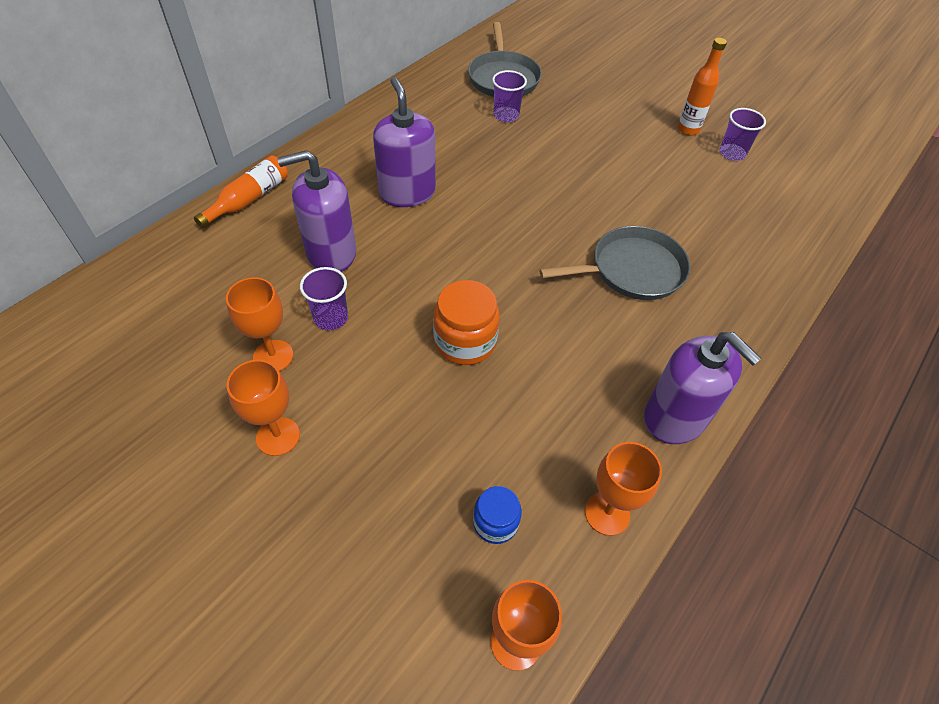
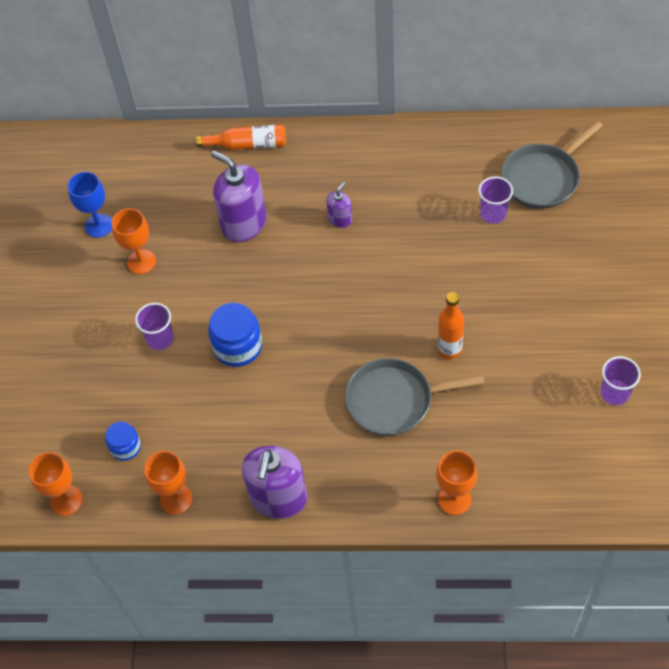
camera: 60 degrees right, 5 degrees up
orange goblet [227,360,300,456] -> orange goblet moved to [436,450,477,515]
purple cup [300,267,348,330] -> purple cup moved to [135,303,174,350]
purple soap dispenser [373,77,436,207] -> purple soap dispenser [326,182,352,228], size x0.50
orange jar [433,280,500,365] -> blue jar [208,303,262,367]
grey pan [540,226,690,300] -> grey pan turned 135 degrees clockwise [345,358,485,436]
orange bottle [678,38,727,136] -> orange bottle moved to [438,292,464,359]
none -> blue goblet [68,172,112,238]

